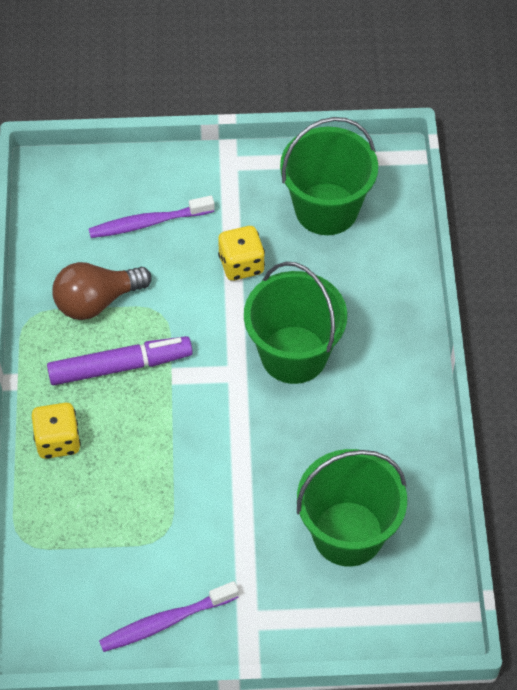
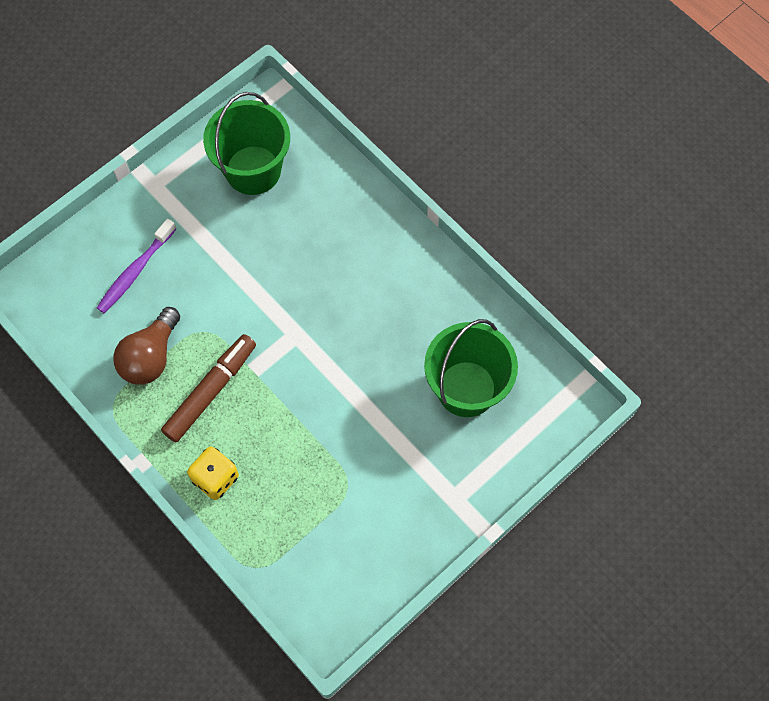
camera: 40 degrees left, 10 degrees up
purple marker [47,336,193,385] -> brown marker [161,334,256,443]
purple toothbrush [99,581,239,652] -> none
yellow dice [218,226,265,281] -> none
green bucket [244,262,347,384] -> none

